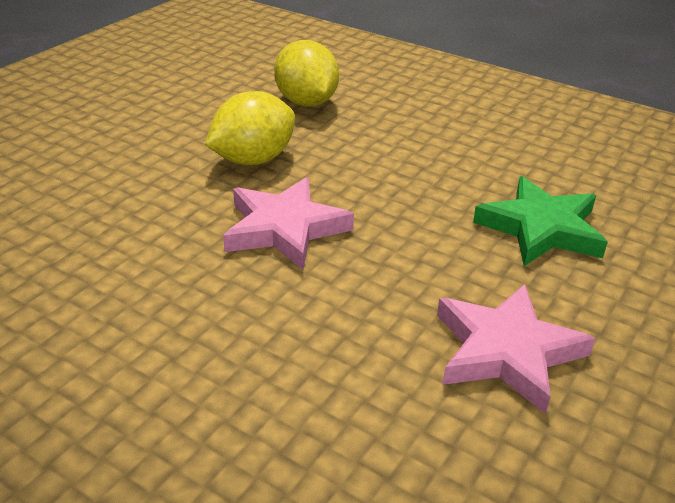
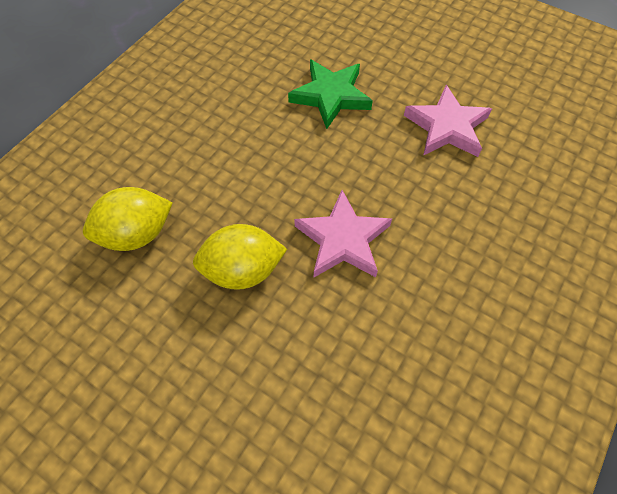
camera: 90 degrees left, 25 degrees up
yellow lemon [205,91,295,165] -> yellow lemon turned 60 degrees counterclockwise [193,224,287,290]

